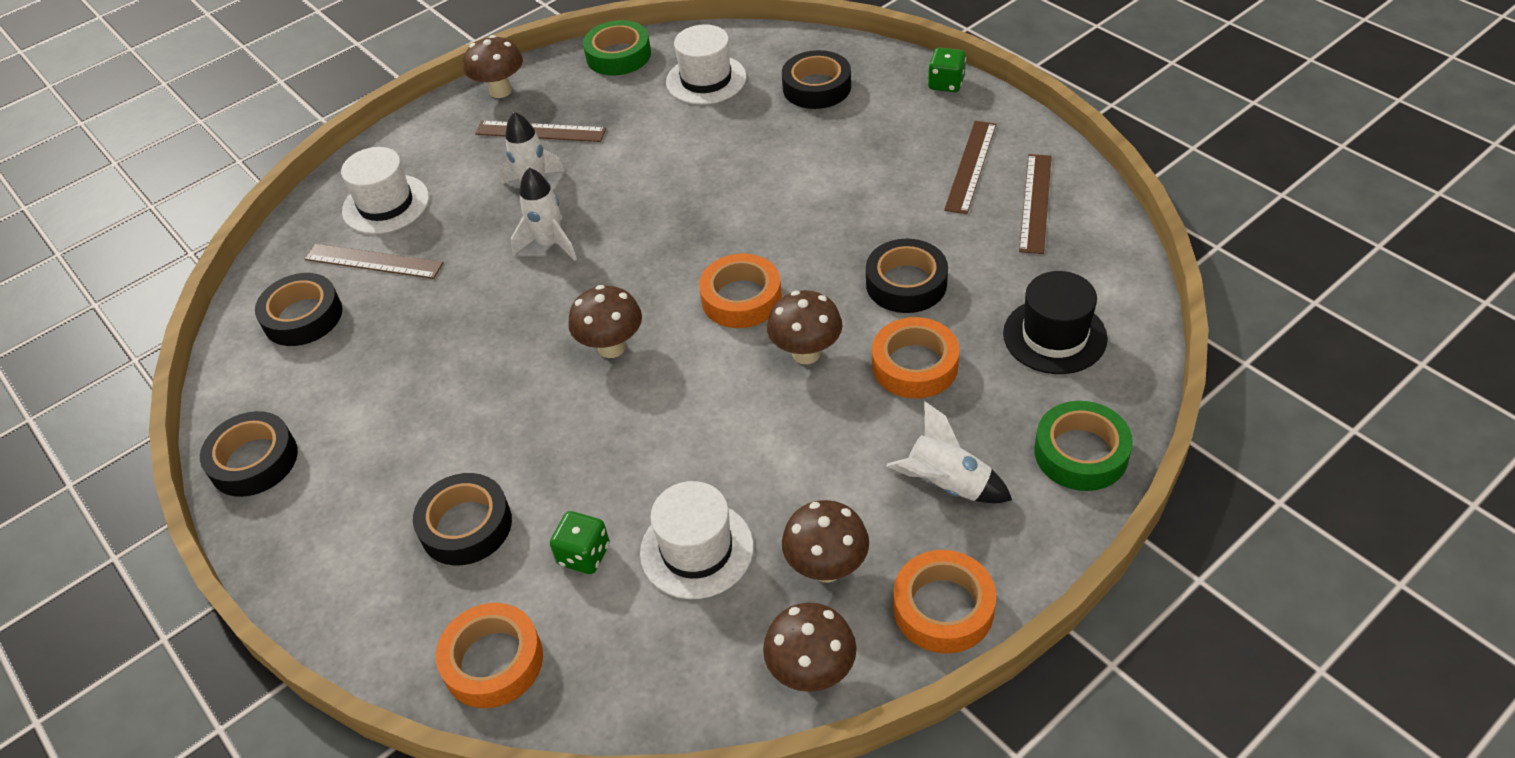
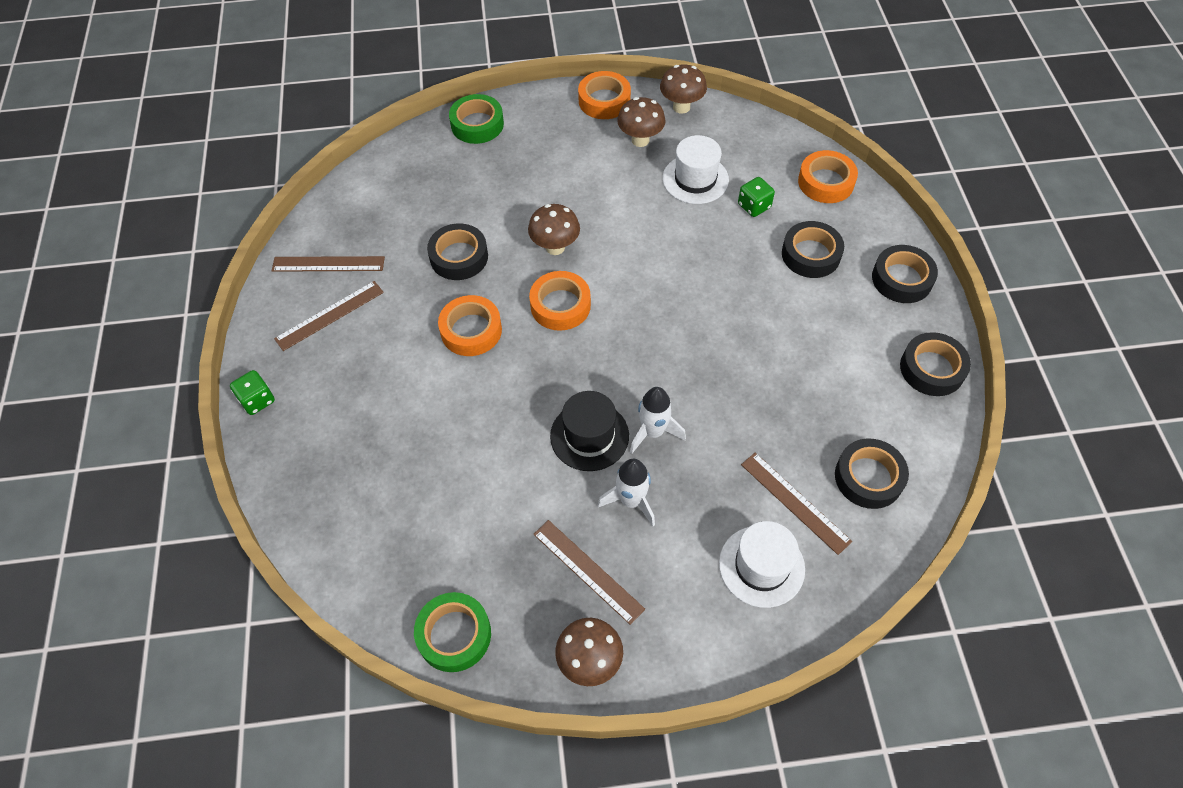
camera: 150 degrees left, 10 degrees up
brown mushroom [568,285,642,358] -> none
white hat [666,24,746,105] -> none
black tape [782,50,851,109] -> black tape moved to [872,245,938,303]
orange tape [872,317,960,399] -> orange tape moved to [438,295,502,356]
white rocket [886,401,1012,503] -> none
black hat [1003,271,1108,374] -> black hat moved to [550,391,629,471]
brown ruler [1019,154,1052,254] -> brown ruler turned 45 degrees clockwise [272,256,385,272]

